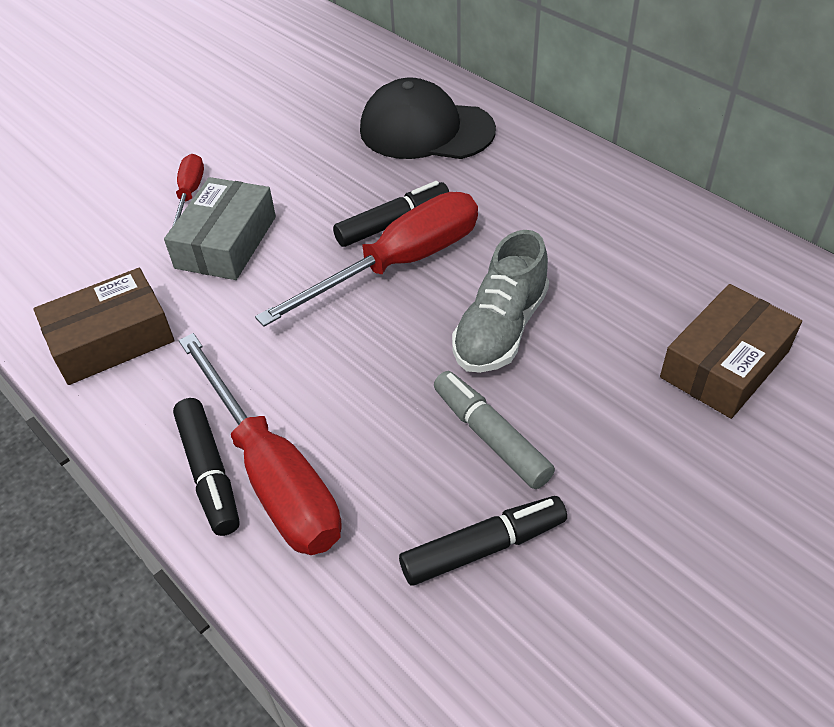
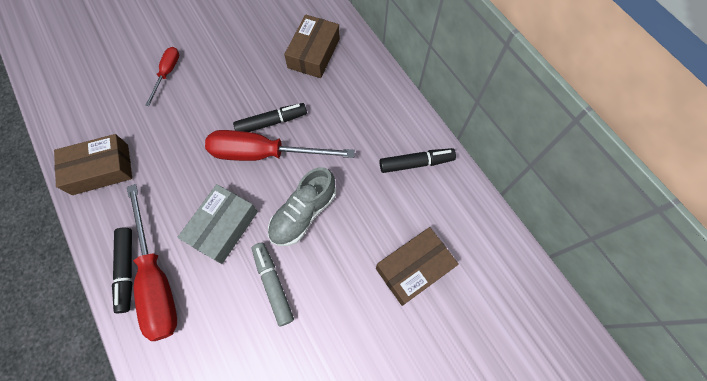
camera: 10 degrees right, 20 degrees up
grey box [164,177,276,280] -> grey box moved to [178,184,258,264]
red screwdriver [255,192,478,327] -> red screwdriver turned 150 degrees counterclockwise [205,130,355,161]
black cap [360,78,496,159] -> brown box [284,14,340,78]
black marker [399,496,567,586] -> black marker moved to [380,148,456,173]

